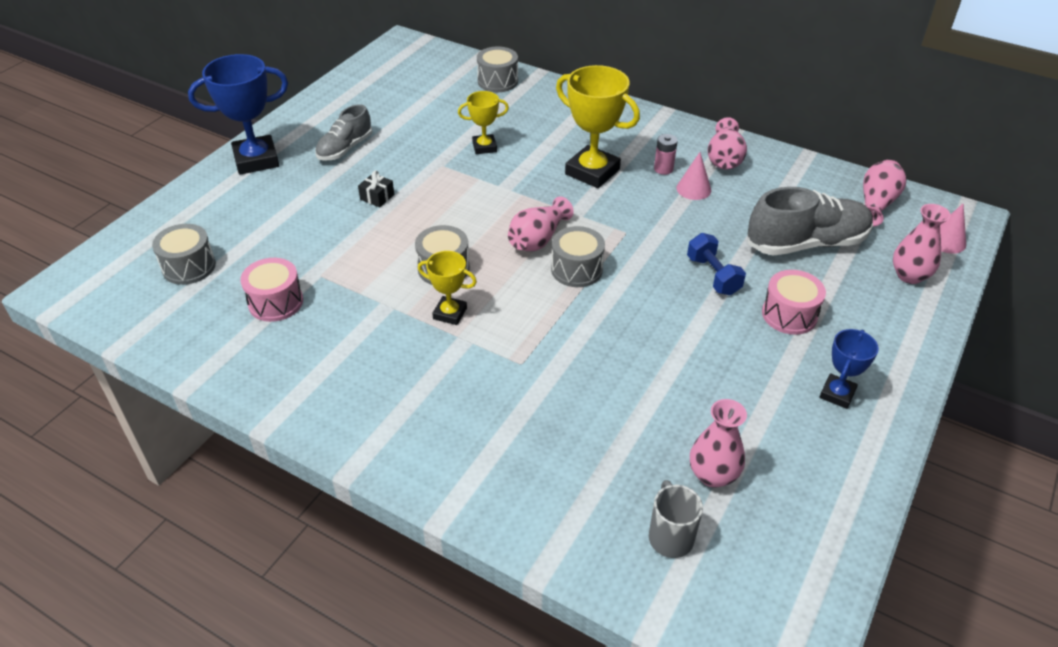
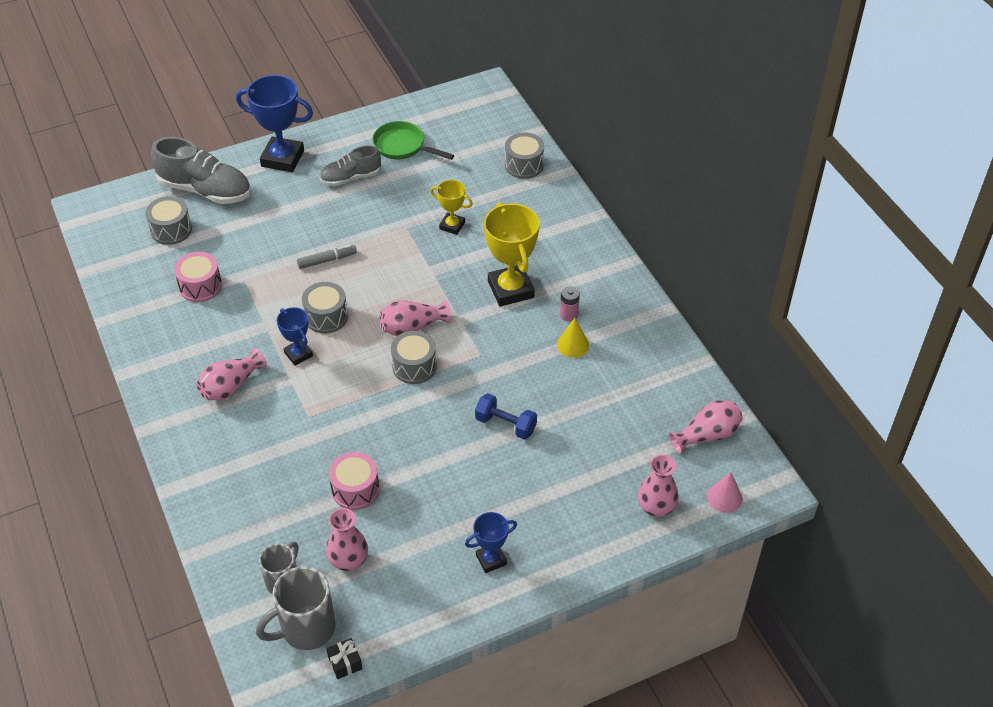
camera: 35 degrees right, 5 degrees up
black gift [358,171,394,208] -> black gift moved to [326,638,363,679]
yellow trophy [418,251,477,325] -> blue trophy [277,307,313,366]
pink cone [676,152,711,200] -> yellow cone [557,318,589,358]
blue dumbbell [687,233,746,295] -> blue dumbbell turned 75 degrees counterclockwise [475,393,537,440]
pink vase [708,117,747,170] -> pink vase moved to [197,348,267,400]
grey shoe [747,187,873,256] -> grey shoe moved to [151,137,251,204]
pink drum [762,270,826,335] -> pink drum moved to [329,452,380,510]
none -> grey mug [256,566,336,650]
none -> grey marker [297,245,357,269]
none -> green pan [373,121,454,160]

